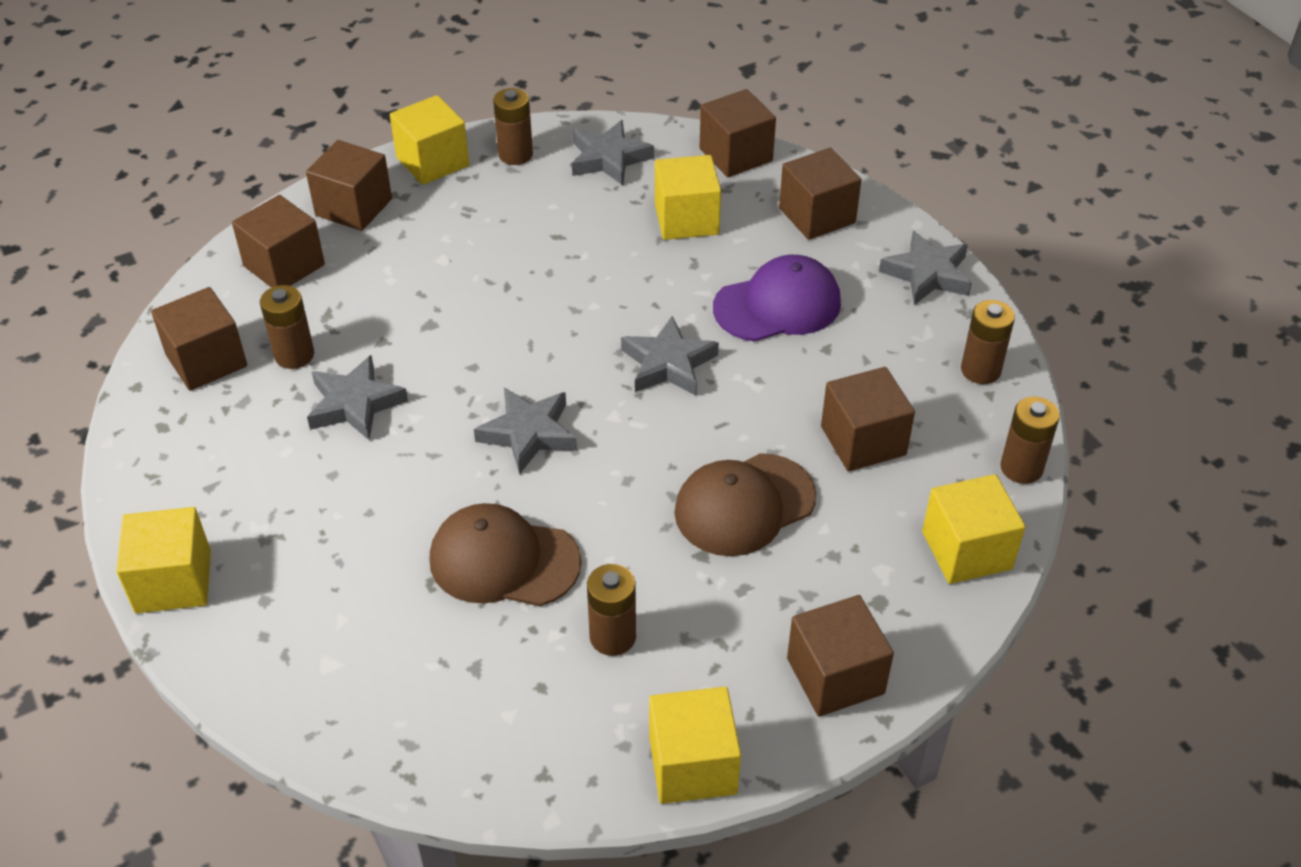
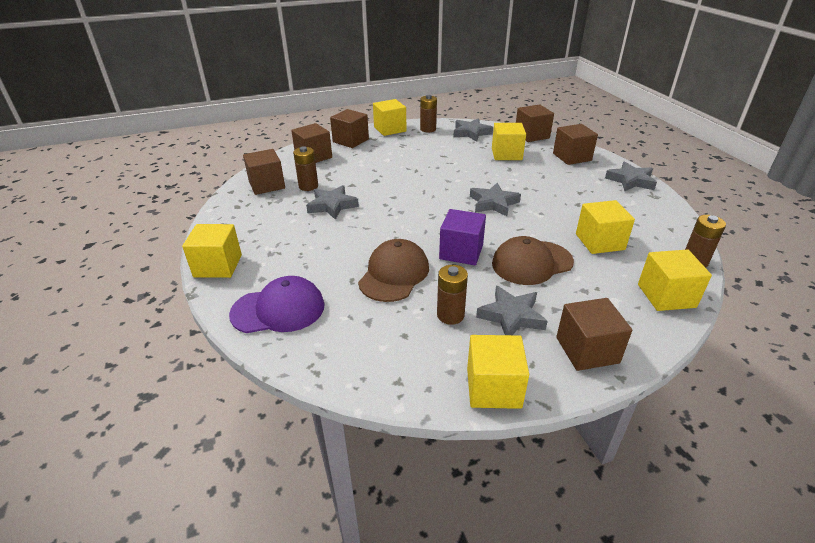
camera: 10 degrees right, 10 degrees down
brown cap [429,503,581,606] -> brown cap turned 90 degrees clockwise [358,239,429,302]
grey star [474,387,577,474] -> grey star moved to [476,286,548,335]
purple cap [713,255,841,341] -> purple cap moved to [229,276,325,333]
brown cube [821,367,915,471] -> yellow cube [576,200,635,254]
brown battery [961,300,1015,384] -> none
none -> purple cube [439,209,486,265]

